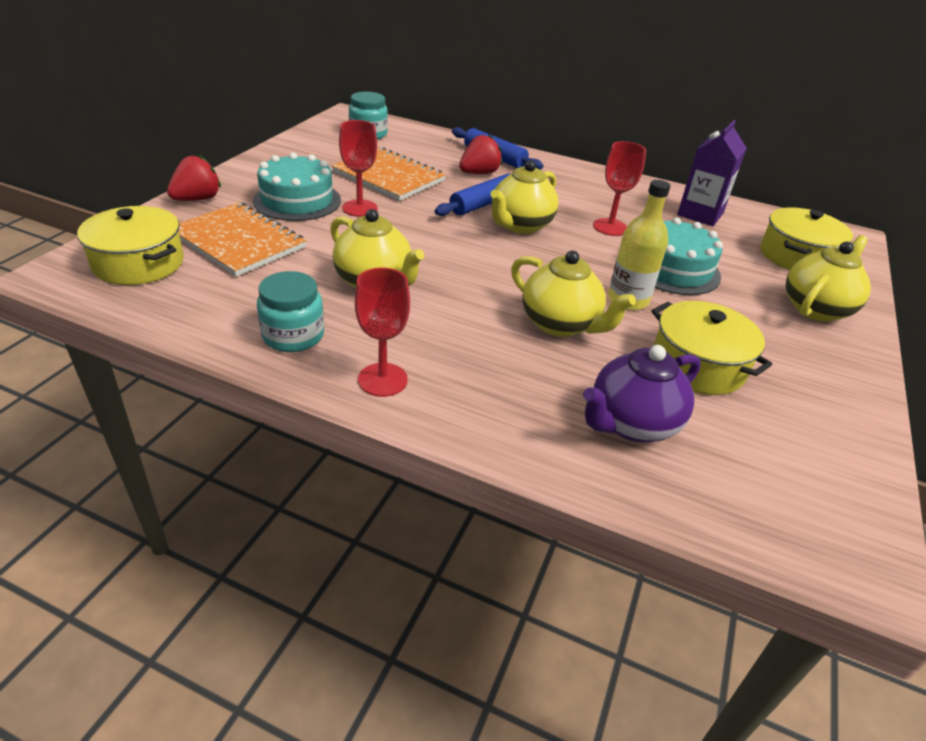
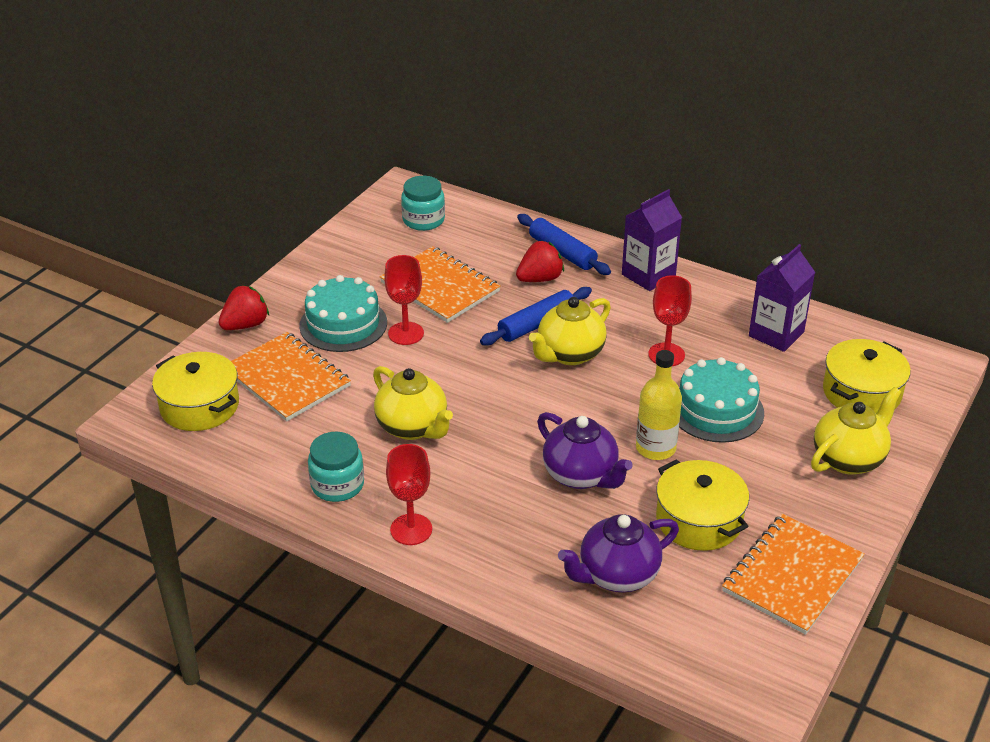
camera: 10 degrees right, 0 degrees up
yellow teapot [511,251,636,337] -> purple teapot [537,412,633,489]
none -> purple carton [622,189,682,291]
none -> orange notebook [722,514,865,635]

